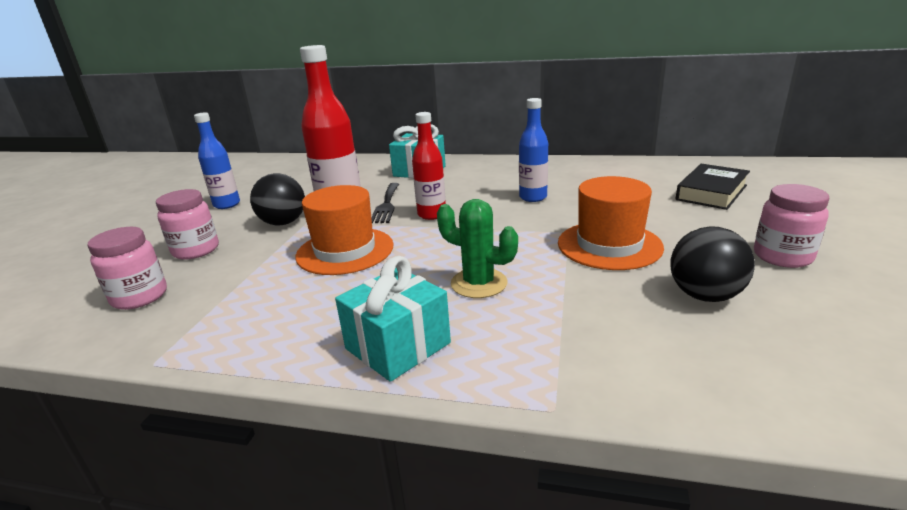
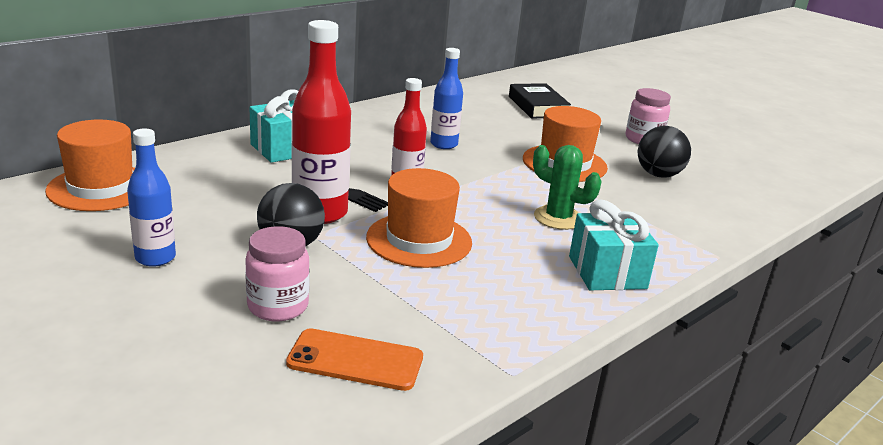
camera: 60 degrees left, 0 degrees up
pink jar [88,227,167,310] -> orange phone [286,328,423,391]
green cactus [437,199,518,298] -> green cactus turned 60 degrees clockwise [533,145,602,230]
none -> orange hat [45,119,135,211]

